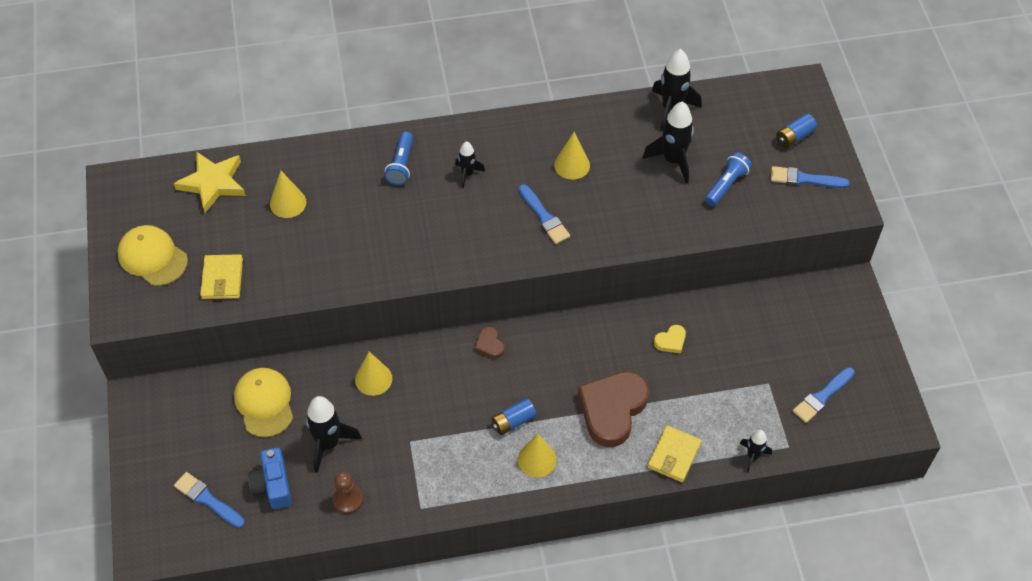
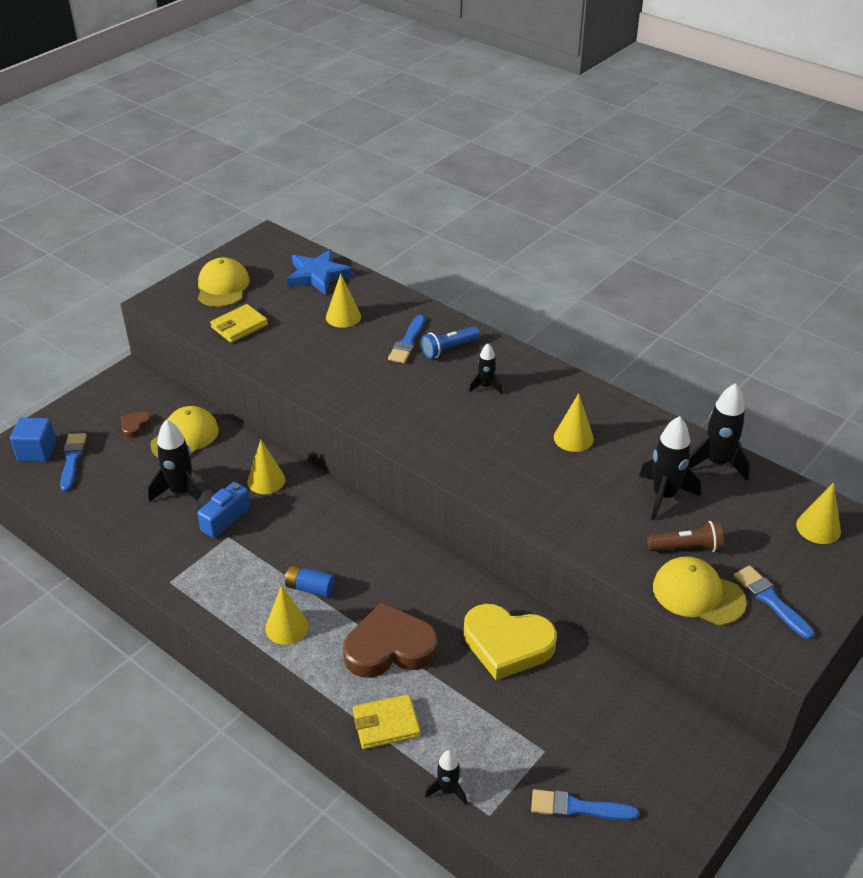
camera: 50 degrees right, 15 degrees down
yellow star [174,152,246,213] -> blue star [287,249,353,295]
blue camera [248,448,292,509] -> blue camera moved to [197,482,250,538]
brown pawn [332,471,363,514] -> none
brown heart [474,327,504,359] -> brown heart moved to [121,411,151,438]
blue brush [519,184,570,244] -> blue brush moved to [388,315,425,363]
yellow heart [654,325,686,354] -> yellow heart [464,604,557,680], size x2.29
blue flashlight [705,152,752,206] -> brown flashlight [647,521,724,552]
blue battery [776,114,817,148] -> none
none -> blue cube [10,418,56,462]
none -> yellow cap [653,556,746,625]
none -> yellow cone [796,482,841,544]

